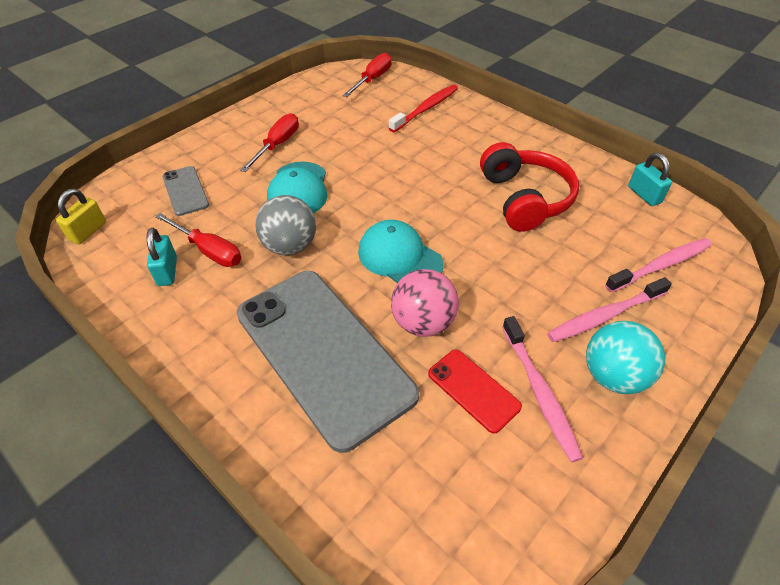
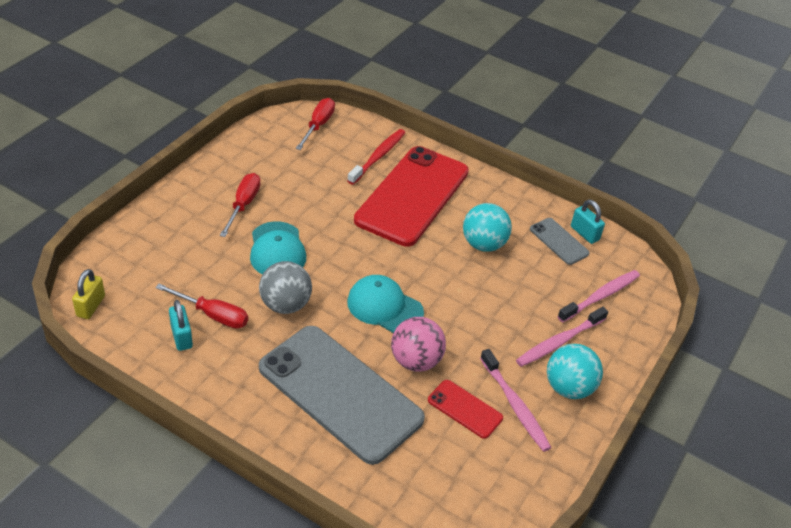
camera: 15 degrees left, 5 degrees down
grey phone [162,166,209,216] -> grey phone moved to [530,218,590,265]
red headphones [480,142,579,232] -> turquoise ball [463,203,512,252]
none -> red phone [354,146,469,247]

